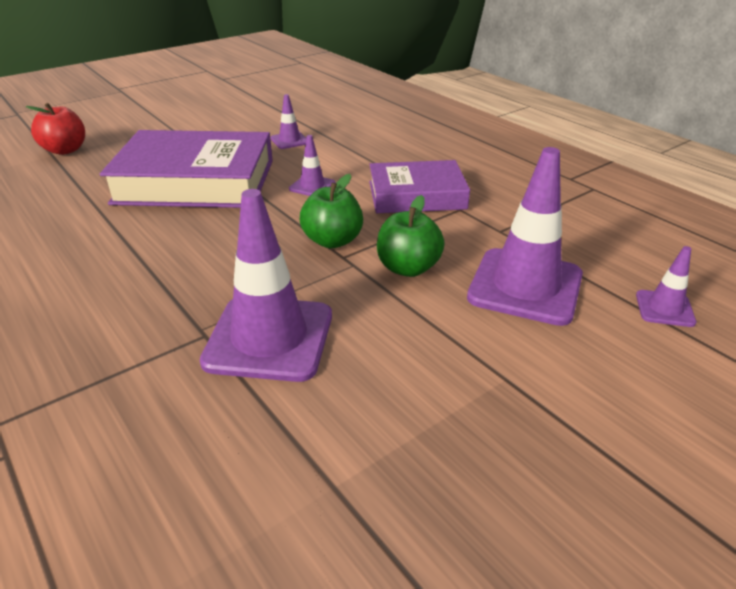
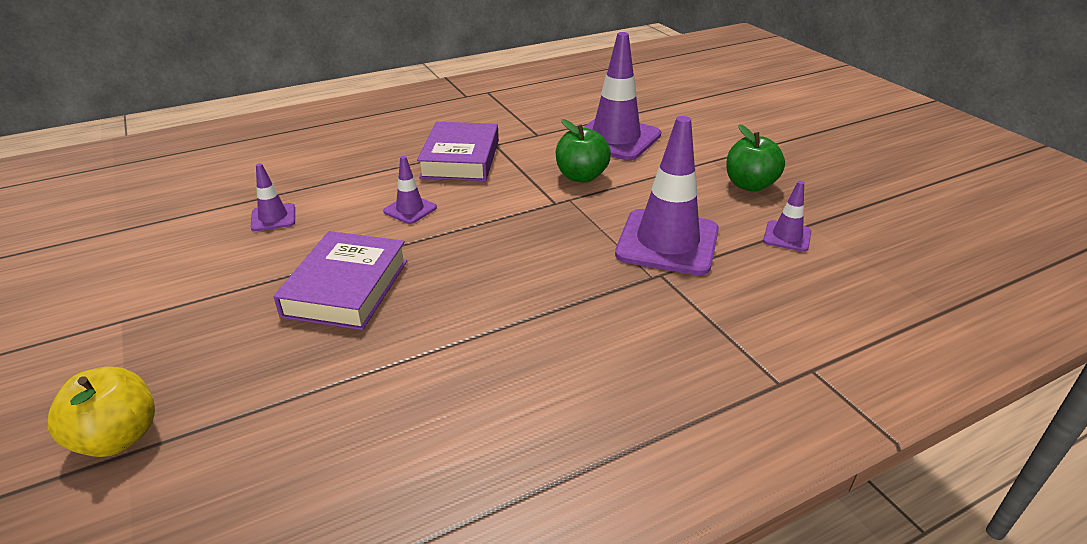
camera: 80 degrees left, 0 degrees up
red apple [26,103,85,155] -> yellow apple [48,366,155,457]
purple book [100,130,273,208] -> purple book [274,231,407,330], size x0.62
green apple [300,174,363,248] -> green apple moved to [726,124,785,191]
purple traffic cone [636,246,696,327] -> purple traffic cone moved to [763,181,811,252]

